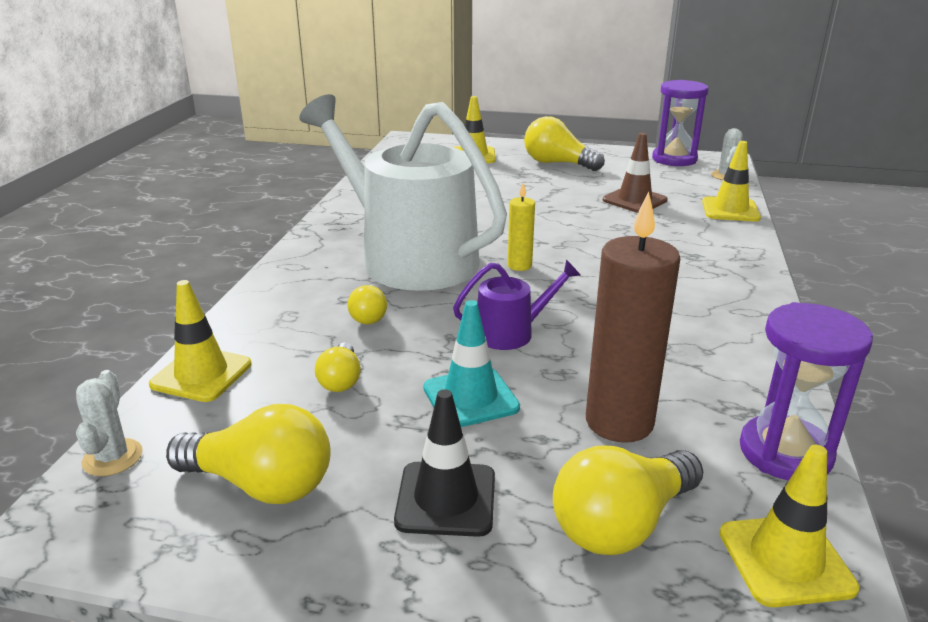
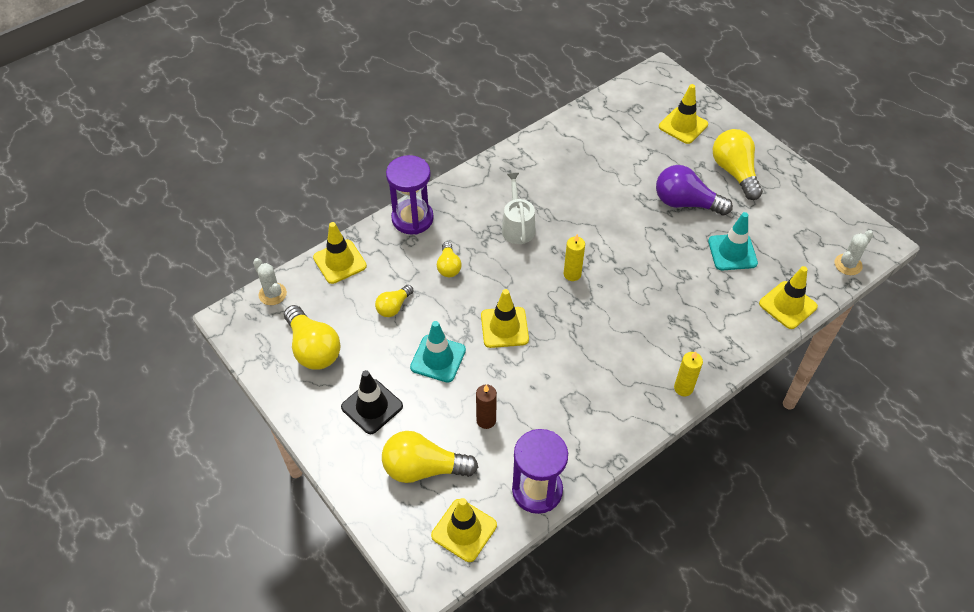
camera: 40 degrees right, 25 degrees up
white cactus [76,370,143,476] -> white cactus turned 75 degrees counterclockwise [253,258,287,305]
white watering can [299,94,507,291] -> white watering can [502,173,536,244], size x0.42
yellow light bulb [347,285,387,324] -> yellow light bulb turned 45 degrees counterclockwise [437,242,461,277]
purple watering can [453,260,581,350] -> yellow traffic cone [481,289,529,348]
brown candle [586,192,680,443] -> brown candle [476,384,497,429], size x0.51
brown traffic cone [603,133,667,213] -> turquoise traffic cone [708,212,758,270]
purple hourglass [652,80,709,166] -> purple hourglass moved to [386,155,434,235]
none -> purple light bulb [656,165,733,215]
none -> yellow candle [674,351,703,396]

